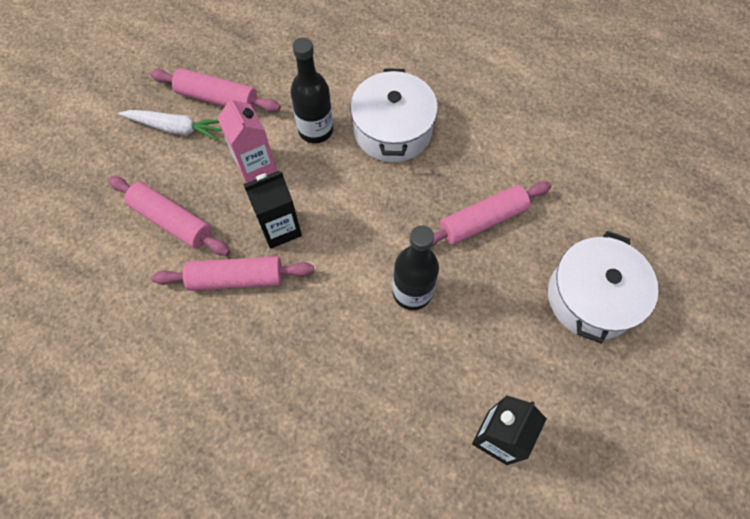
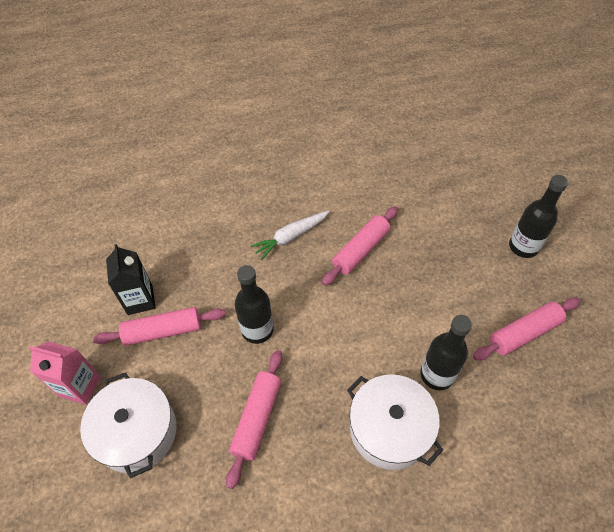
camera: 135 degrees right, 10 degrees down
pink rolling pin [109,176,230,256] -> pink rolling pin moved to [93,307,226,346]
white carrot [118,110,222,141] -> white carrot moved to [251,211,330,260]
pink carton [217,95,277,183] -> pink carton moved to [29,341,101,405]
black carton [243,171,302,249] -> none
none -> black bottle [509,175,568,258]

